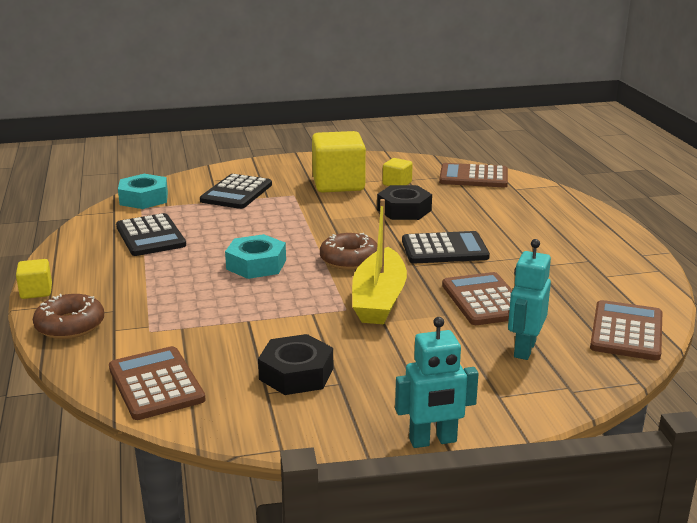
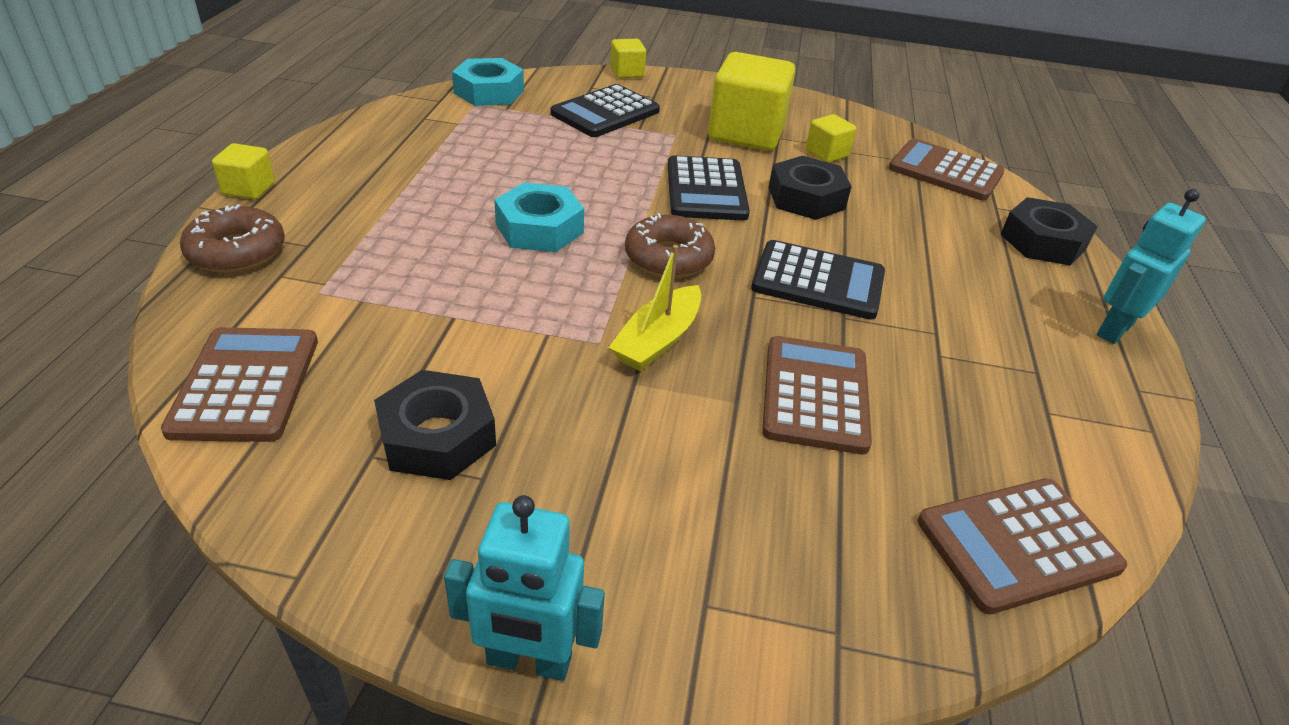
camera: 20 degrees right, 15 degrees up
black calculator [116,213,186,256] -> black calculator moved to [668,155,750,221]
yellow boat [352,199,407,324] -> yellow boat [608,245,701,371], size x0.66
turquoise robot [508,239,551,360] -> turquoise robot moved to [1097,189,1206,344]
brown calculator [590,300,662,361] -> brown calculator turned 150 degrees counterclockwise [918,478,1127,614]
none -> yellow cube [610,39,646,78]
none -> black nut [1000,197,1098,266]

